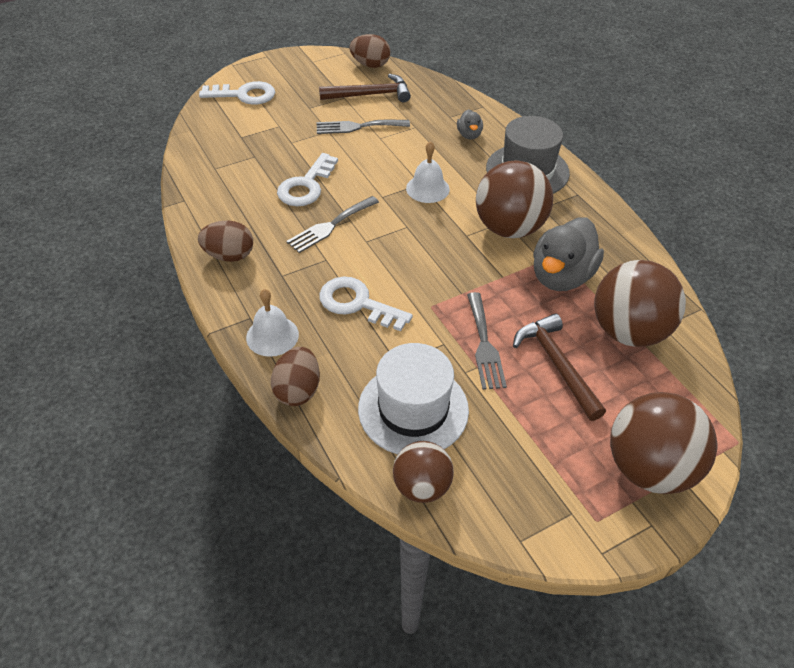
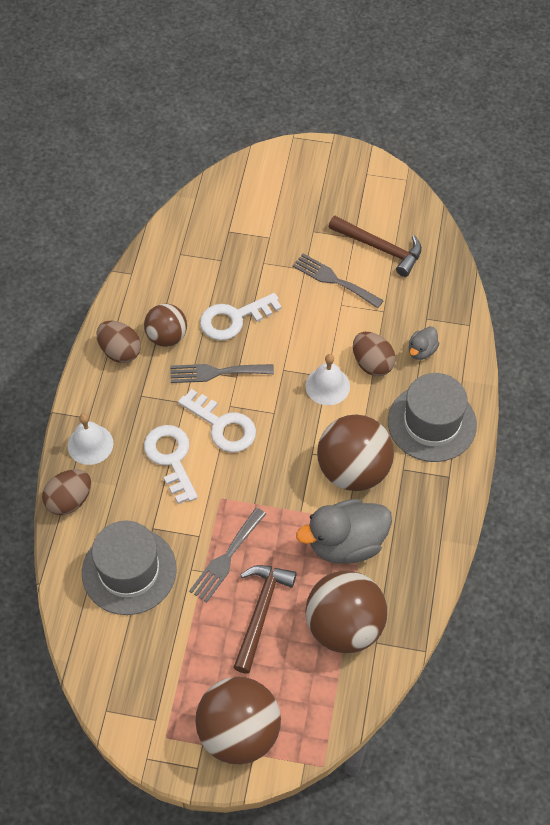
camera: 40 degrees right, 10 degrees up
white key [199,81,275,105] -> white key moved to [178,389,256,452]
brown egg [350,34,390,68] -> brown egg moved to [353,332,396,376]
white hat [358,343,469,455] -> grey hat [82,521,177,615]
brown ball [393,441,454,503] -> brown ball moved to [144,304,187,347]

